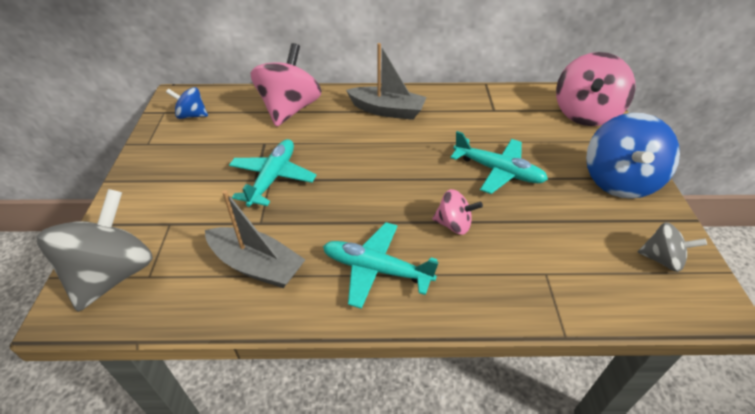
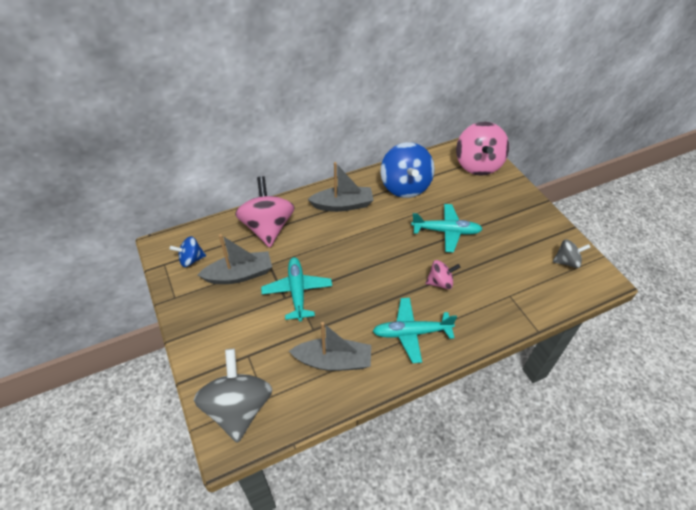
camera: 25 degrees left, 5 degrees up
blue spinning top [586,113,680,199] -> blue spinning top moved to [381,142,435,198]
none -> grey boat [198,234,272,284]

